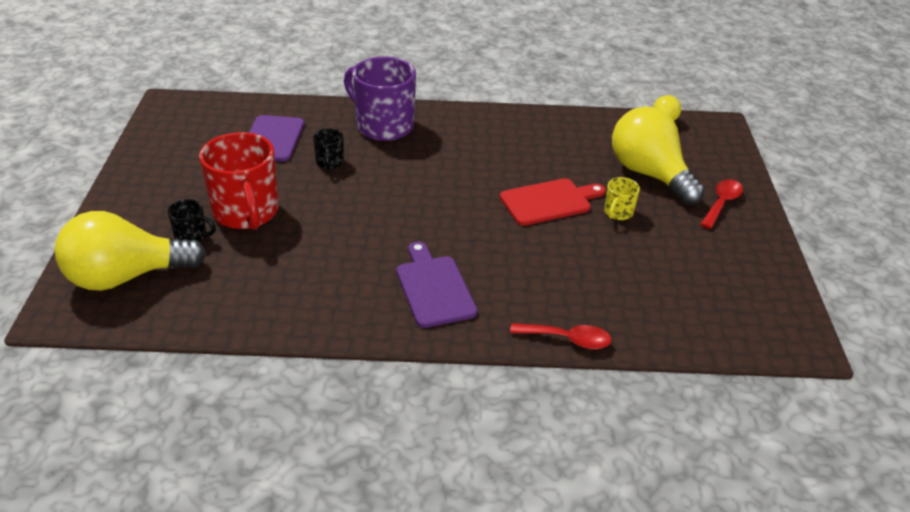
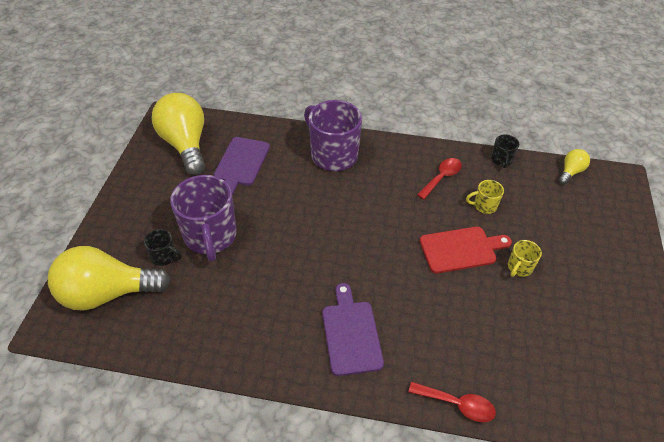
camera: 10 degrees right, 10 degrees up
red mug [199,132,279,230] -> purple mug [170,175,237,262]
black mug [313,128,344,169] -> black mug moved to [491,134,519,168]
yellow light bulb [612,107,705,205] -> yellow light bulb moved to [152,93,205,175]
red spoon [700,180,743,229] -> red spoon moved to [417,158,462,200]
none -> yellow mug [466,180,504,214]

